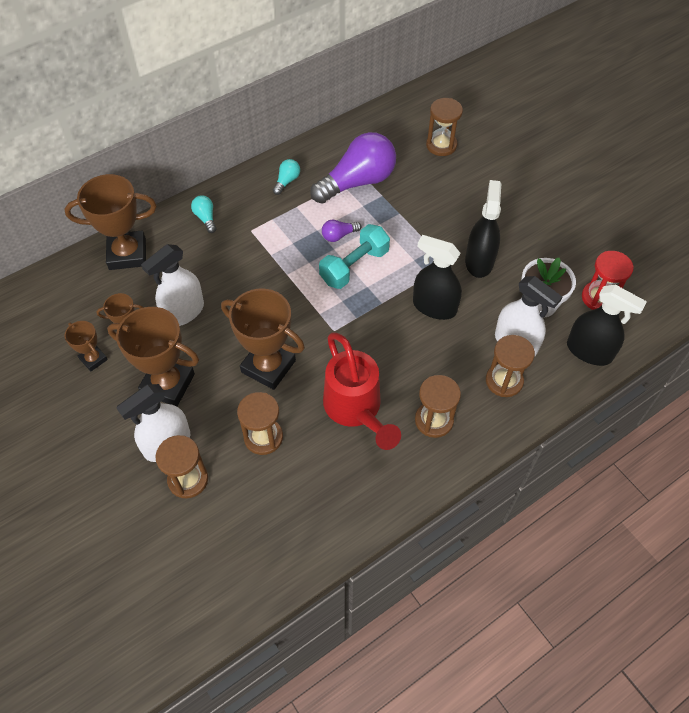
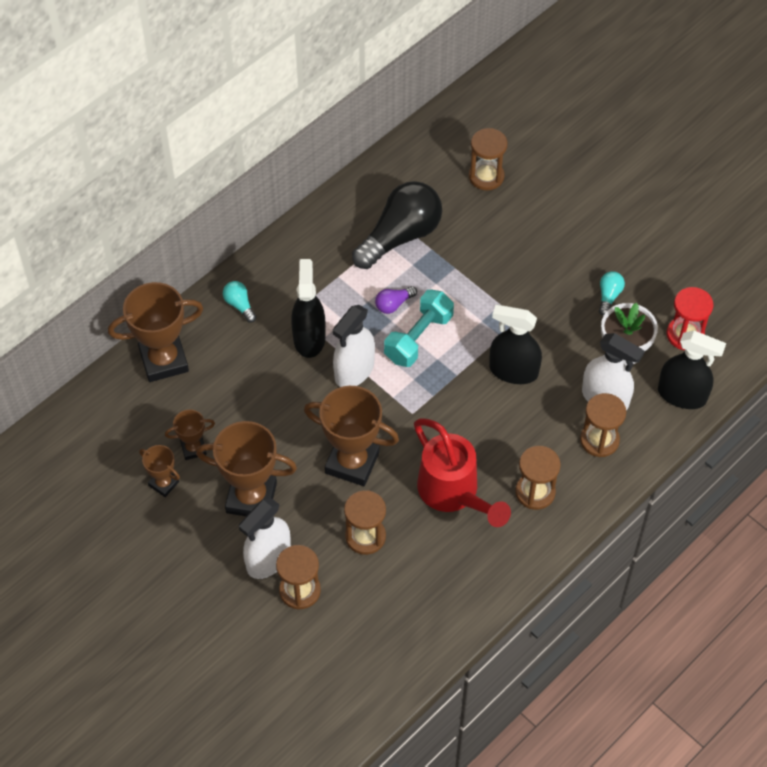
camera: 10 degrees left, 0 degrees up
white spray bottle [141,244,204,326] -> white spray bottle moved to [333,305,375,387]
turquoise light bulb [273,159,300,195] -> turquoise light bulb moved to [599,271,625,316]
purple light bulb [310,132,396,204] -> black light bulb [352,181,442,269]
black spray bottle [465,180,501,278] -> black spray bottle moved to [291,259,326,358]

